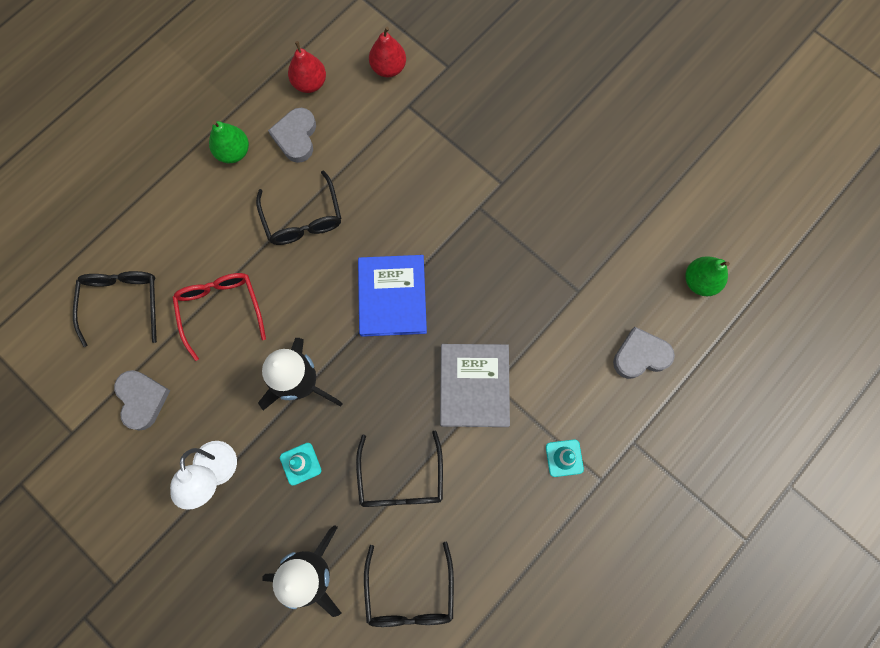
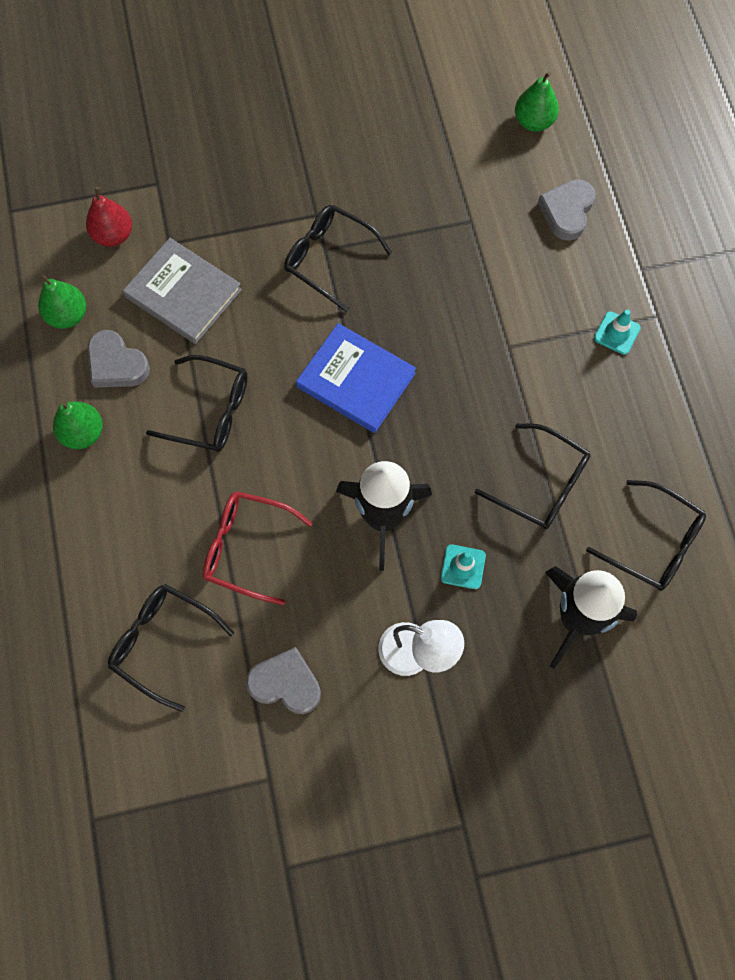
camera: 55 degrees left, 5 degrees down
red pear [288,41,326,93] -> green pear [38,273,86,329]
grey book [440,344,510,427] -> grey book moved to [123,238,242,344]
none -> black glasses [284,205,392,312]

